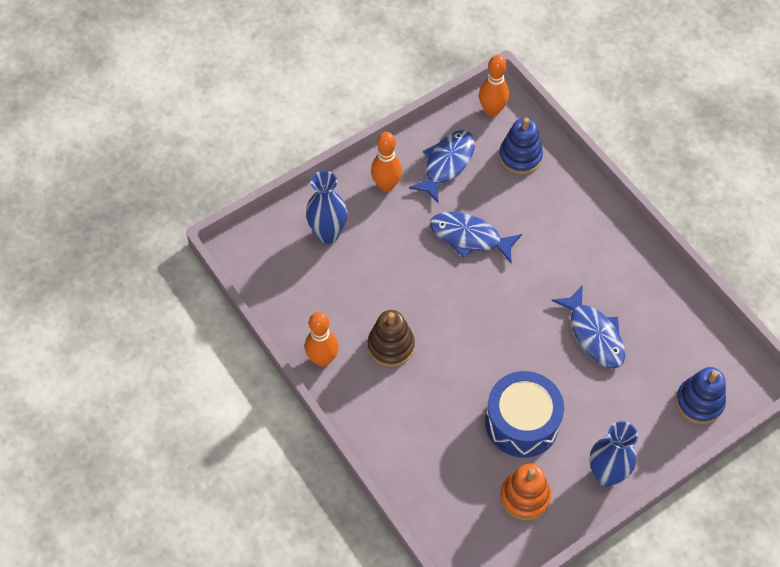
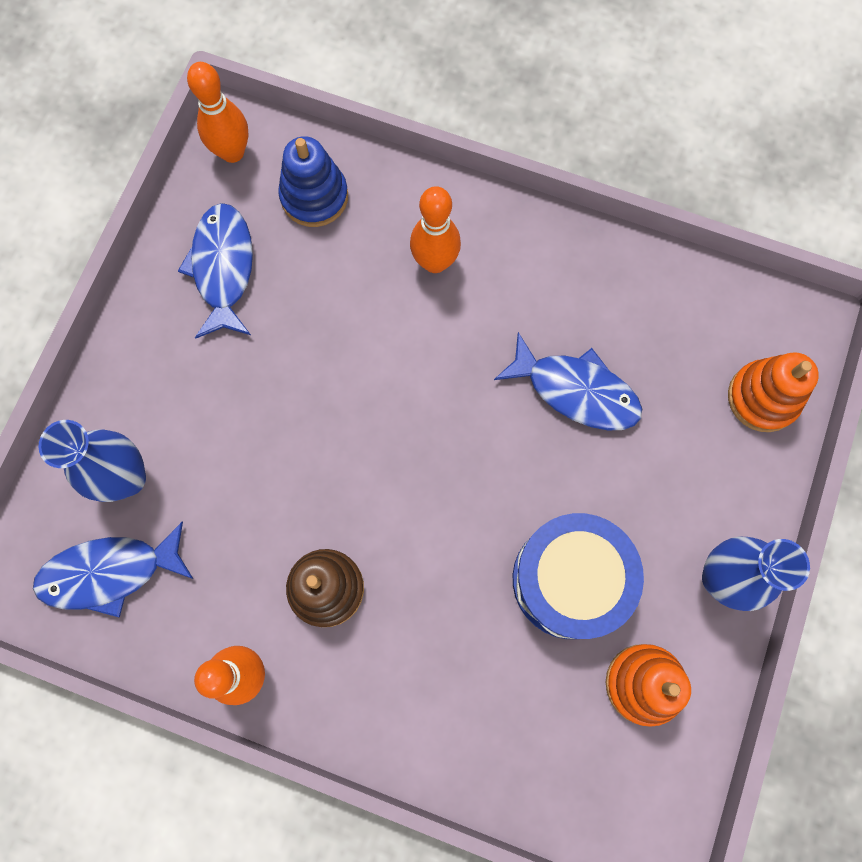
camera: 35 degrees left, 15 degrees up
orange bowling pin [371,132,402,192] -> orange bowling pin moved to [410,186,461,273]
blue fish [430,212,522,263] -> blue fish moved to [33,522,193,617]
blue stacking toy [676,367,726,424] -> orange stacking toy [728,352,819,432]

